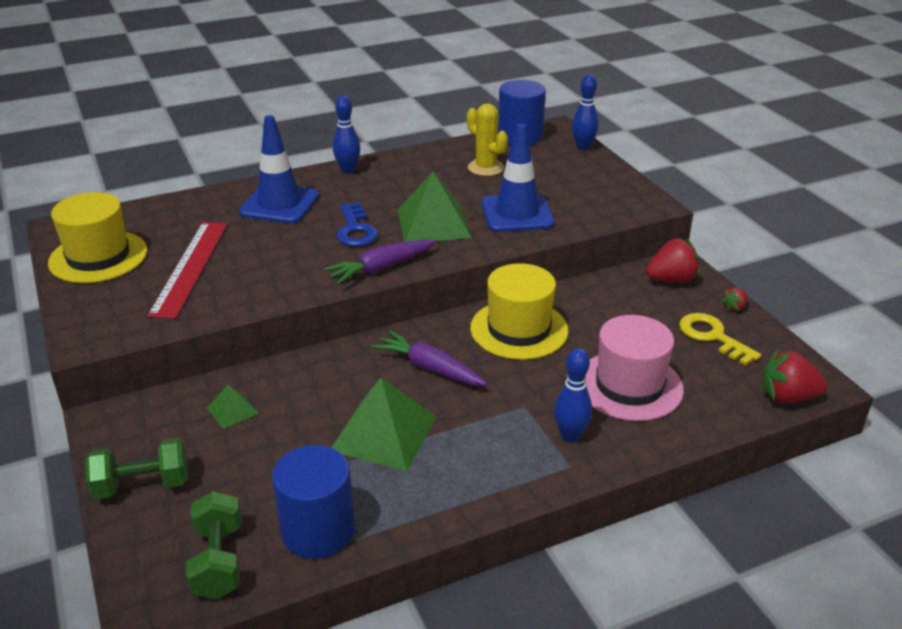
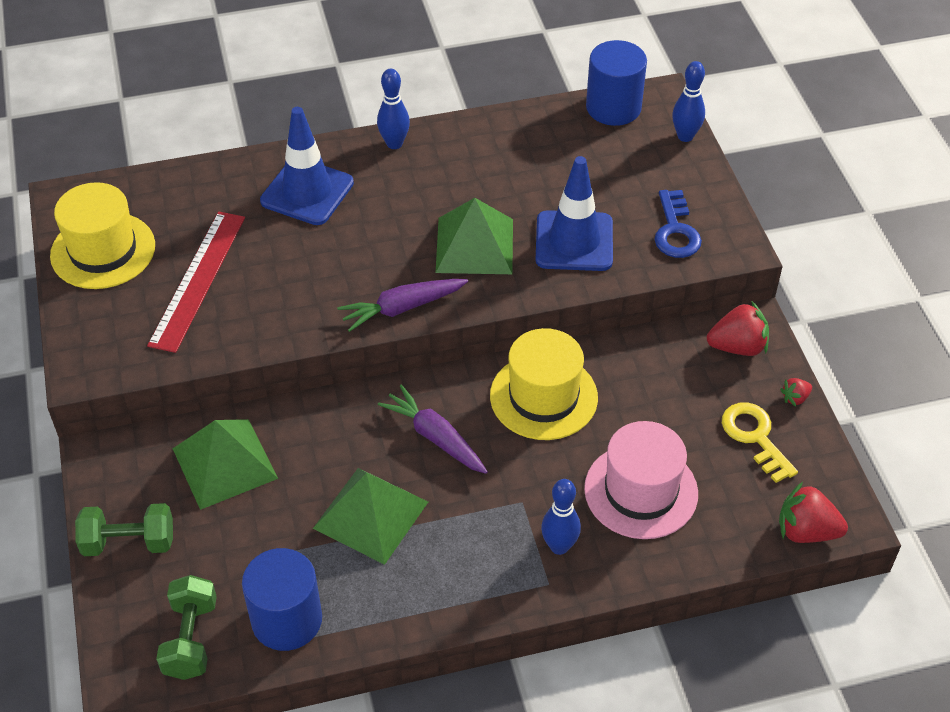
camera: 10 degrees right, 15 degrees up
green pyramid [207,385,259,429] -> green pyramid [173,419,278,510], size x2.06
blue key [336,202,378,247] -> blue key moved to [654,190,702,258]
yellow cactus [467,103,508,176] -> none

